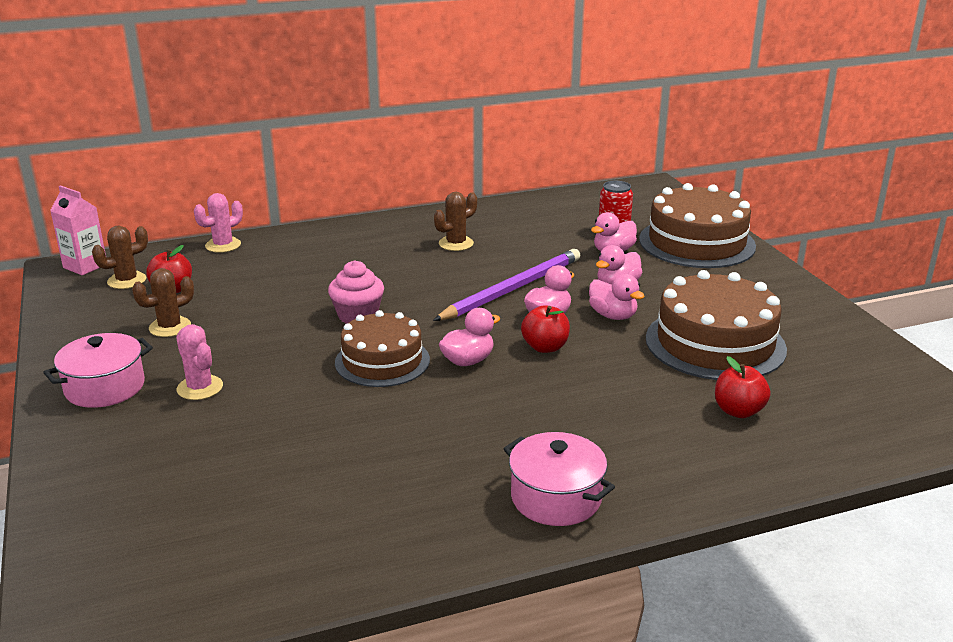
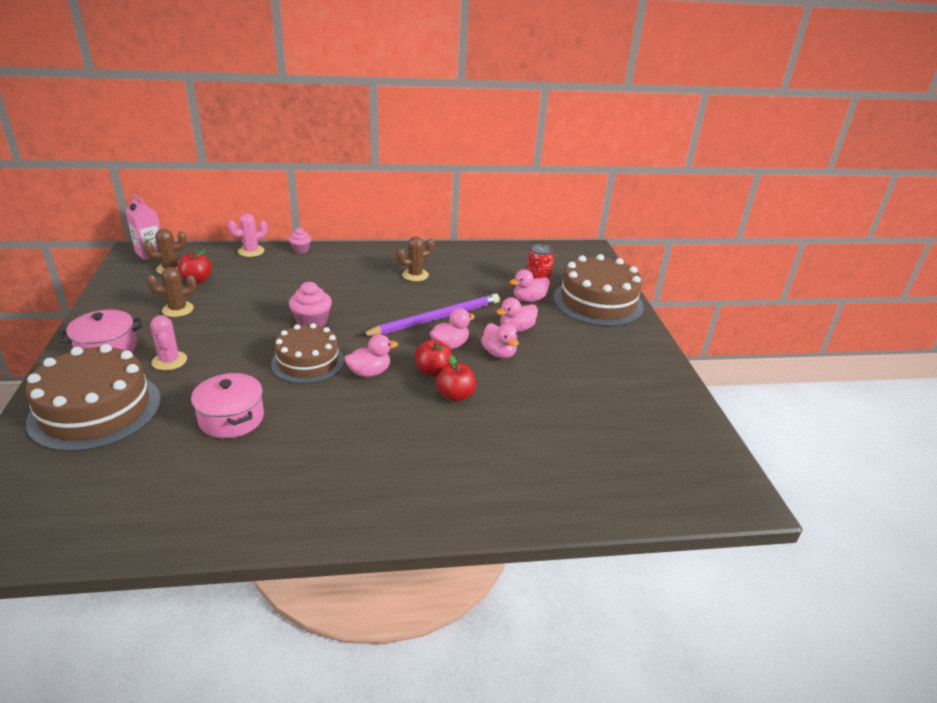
camera: 10 degrees right, 5 degrees up
pink pot [504,432,615,526] -> pink pot moved to [191,373,264,438]
brown cake [646,270,787,380] -> brown cake moved to [26,344,161,452]
red apple [715,356,771,418] -> red apple moved to [436,355,476,402]
none -> pink cupcake [289,228,311,253]

